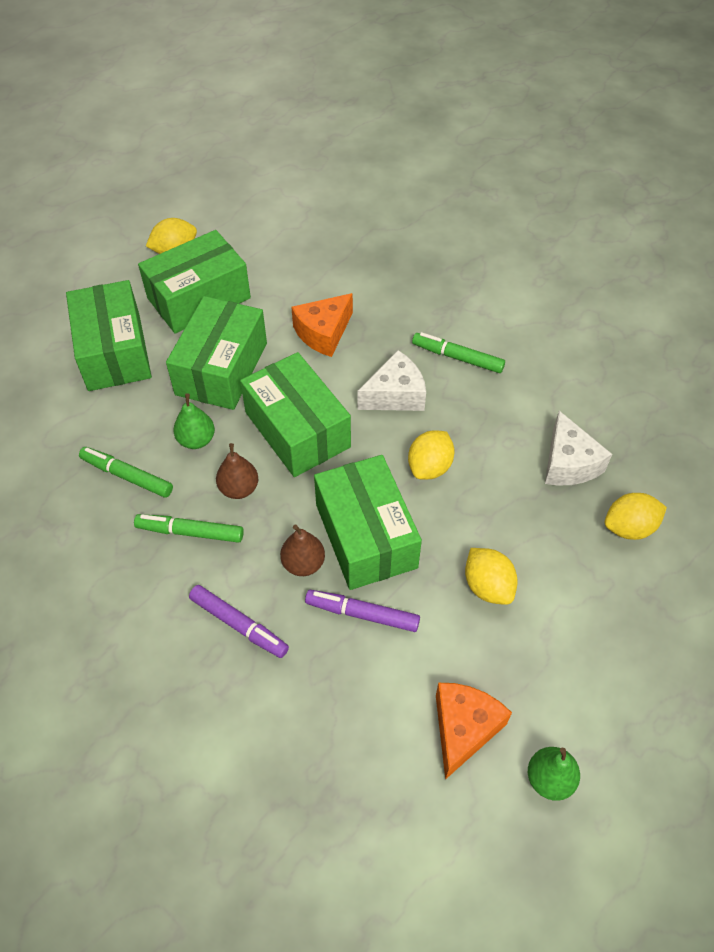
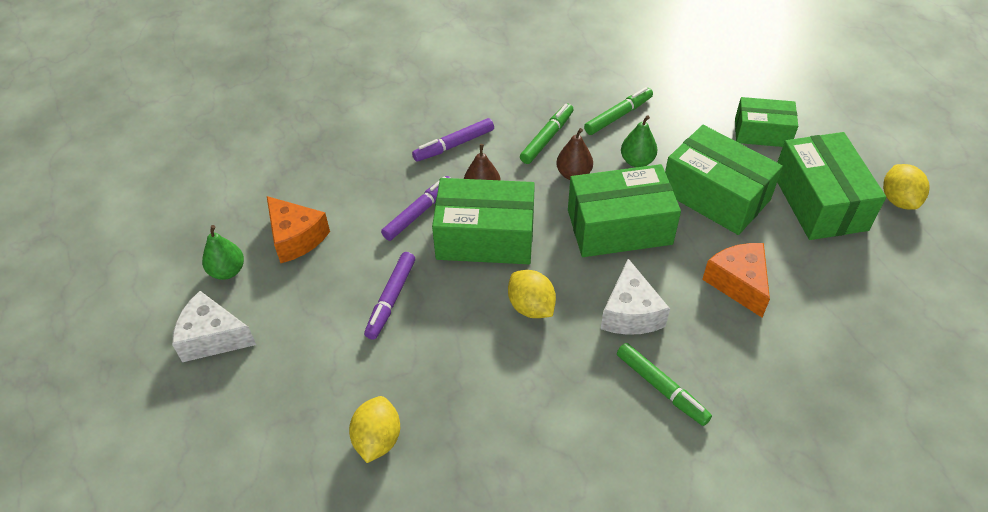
camera: 115 degrees right, 5 degrees down
green box [66,280,152,391] -> green box [735,97,798,147], size x0.63
green marker [412,332,505,373] -> green marker turned 90 degrees clockwise [617,343,712,426]
yellow lemon [465,548,518,605] -> purple marker [364,252,415,340]
white cheese [545,411,612,486] -> white cheese moved to [172,291,256,362]

